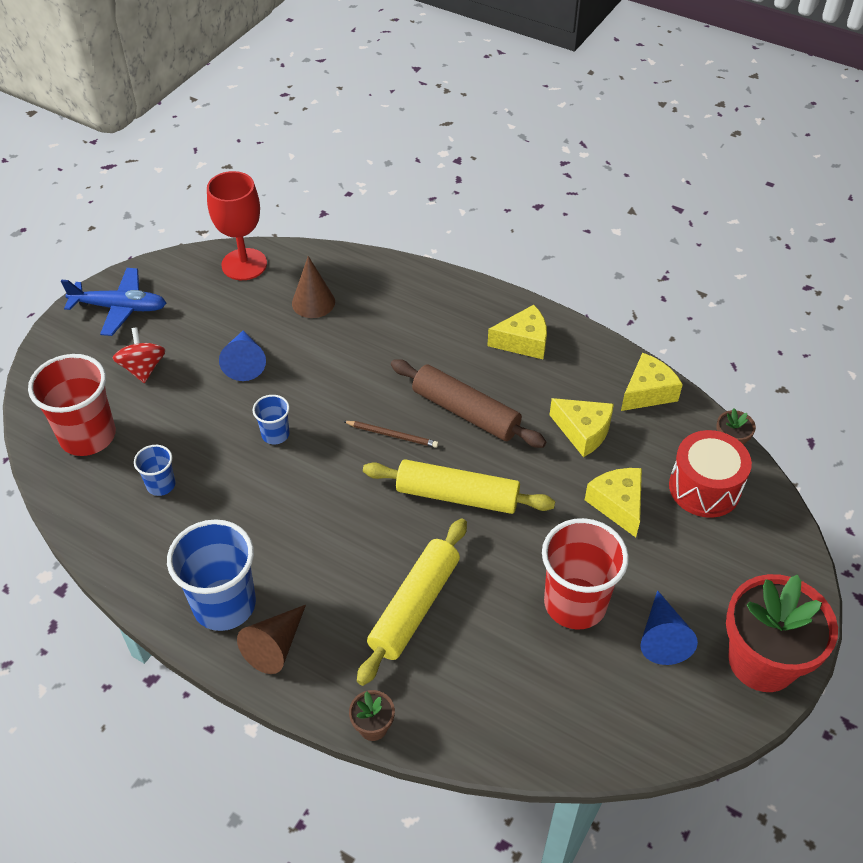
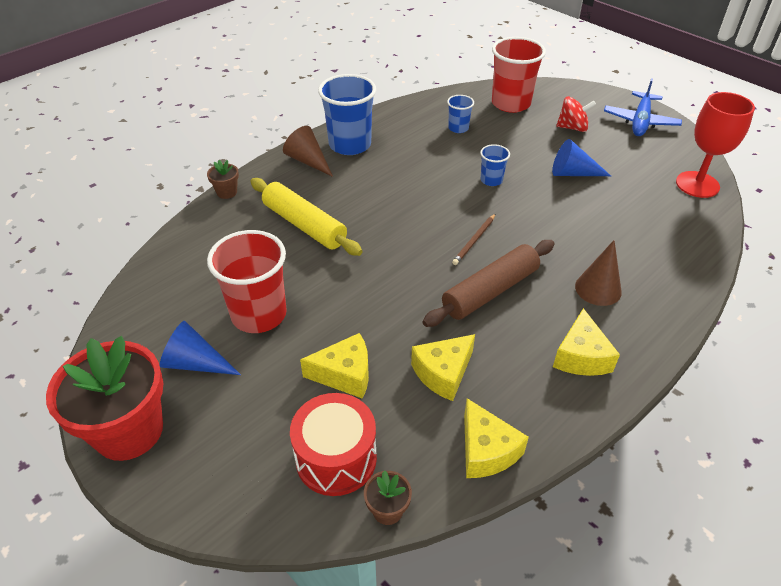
camera: 105 degrees right, 5 degrees down
brown cone [292,256,335,318] -> brown cone moved to [575,240,622,306]
yellow rolling pin [363,459,555,514] -> none

